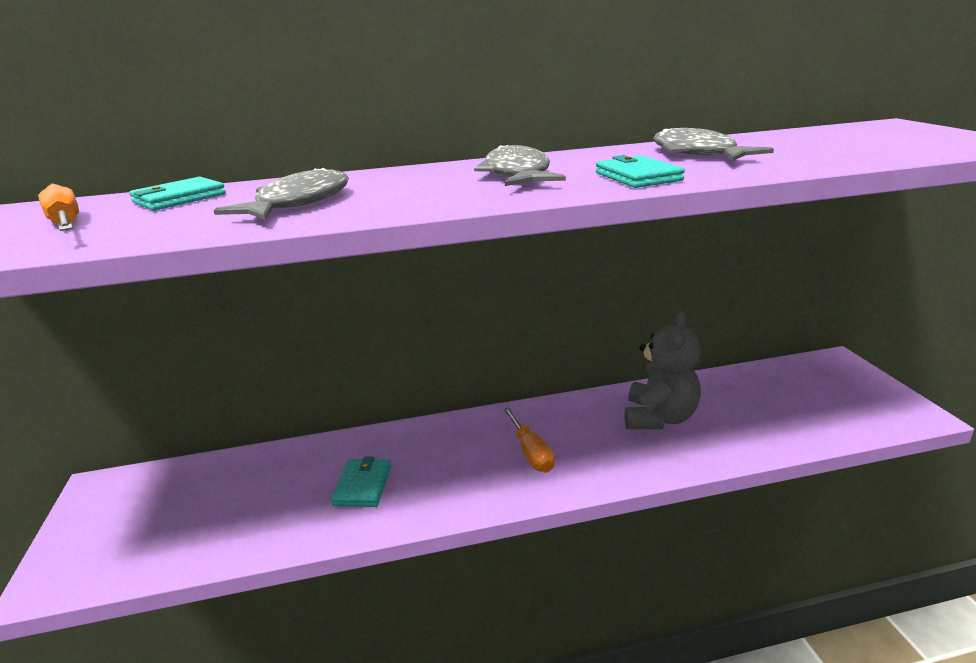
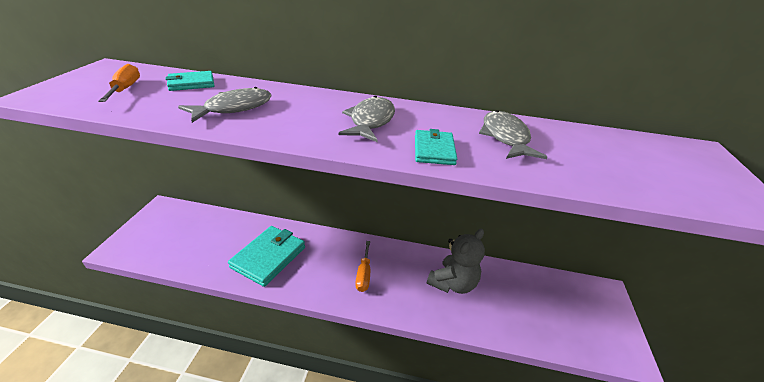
camera: 20 degrees right, 10 degrees up
turquoise wallet [331,457,391,507] -> turquoise wallet [228,226,305,287], size x1.80

